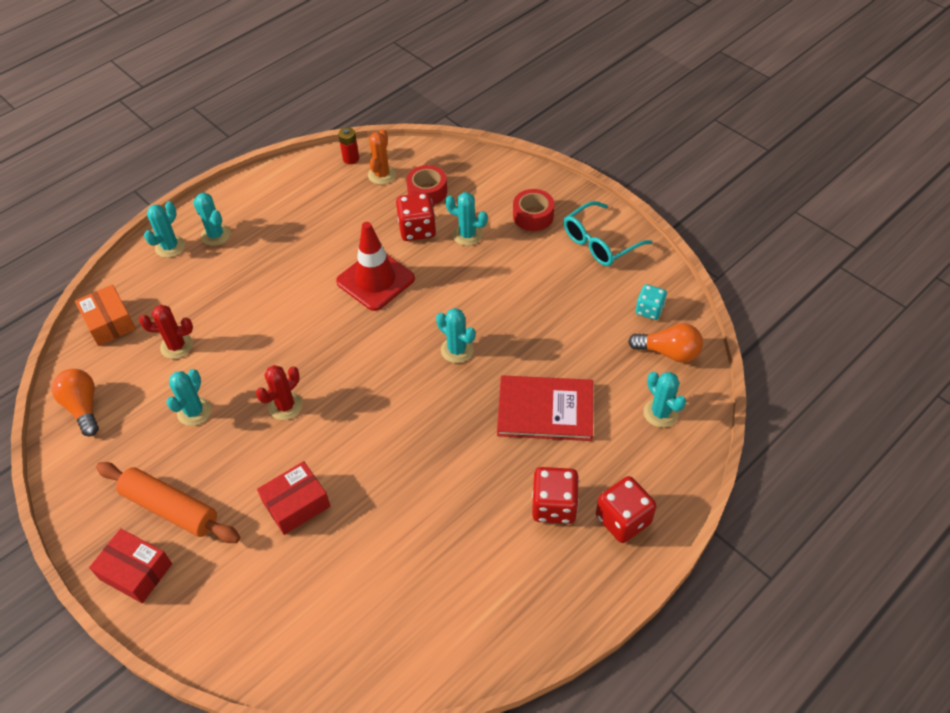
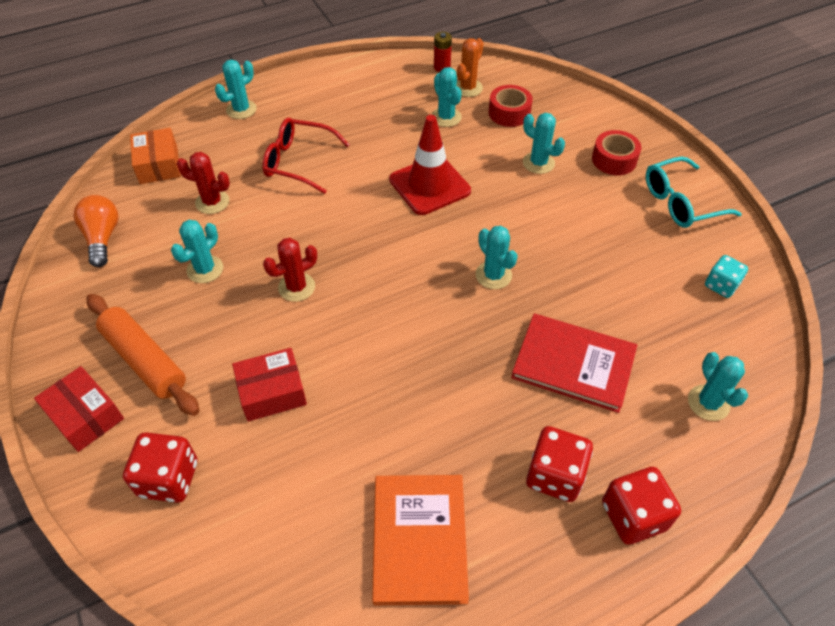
camera: 15 degrees right, 0 degrees up
turquoise cactus [193,193,231,246] -> turquoise cactus moved to [431,67,462,127]
red dice [396,193,436,241] -> red dice moved to [123,432,197,503]
orange light bulb [628,323,703,362] -> none
none -> red glasses [262,118,350,194]
none -> orange book [372,475,469,605]

